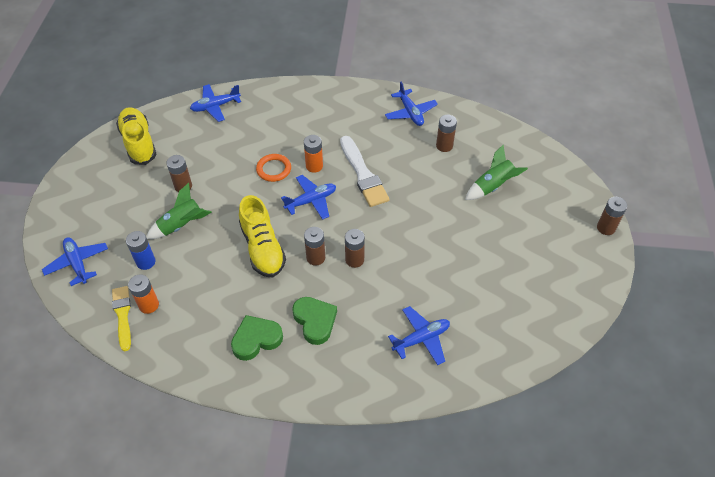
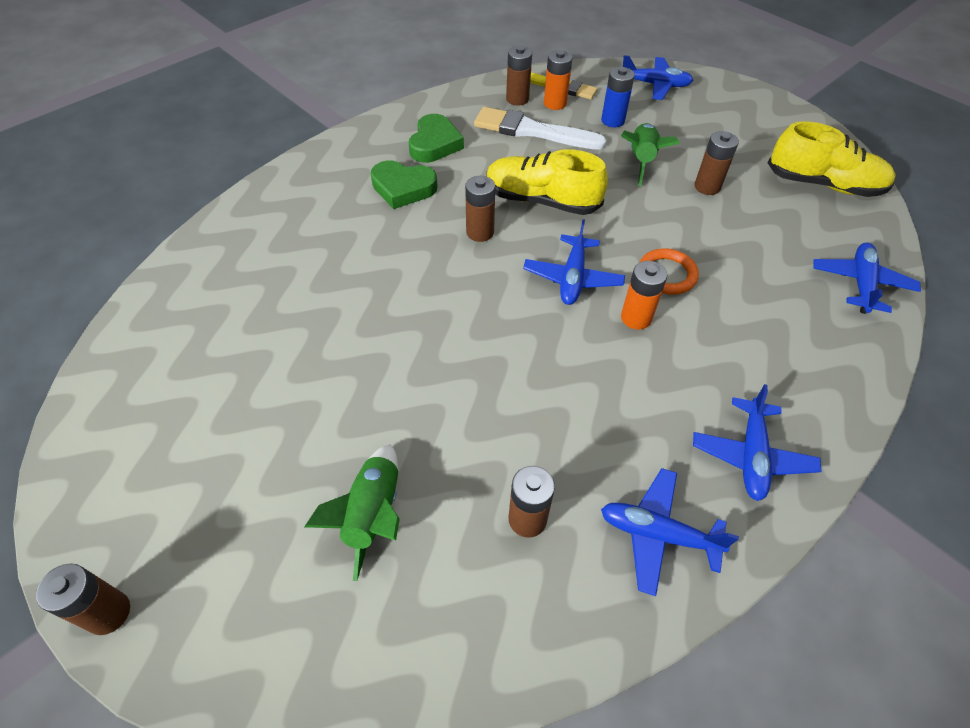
camera: 130 degrees right, 0 degrees up
white brush [340,136,390,207] -> white brush moved to [474,107,607,150]
brown battery [345,229,365,268] -> brown battery moved to [506,46,532,105]
blue plane [388,306,450,365] -> blue plane moved to [693,384,821,501]

